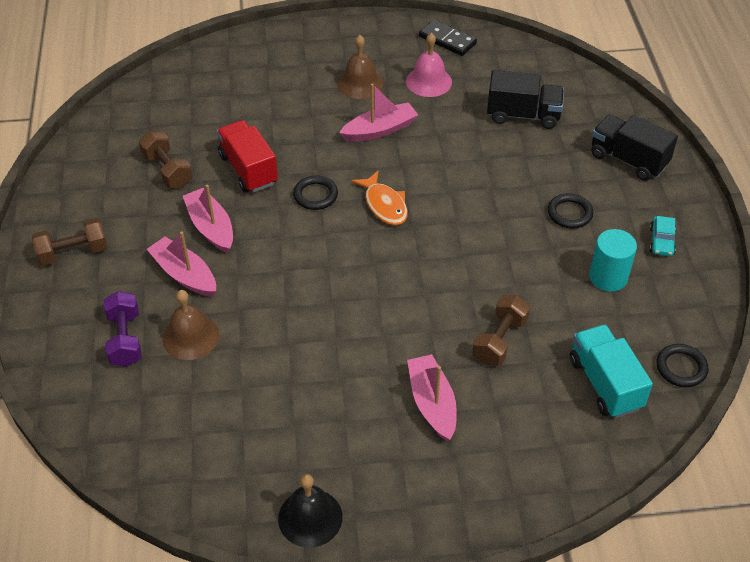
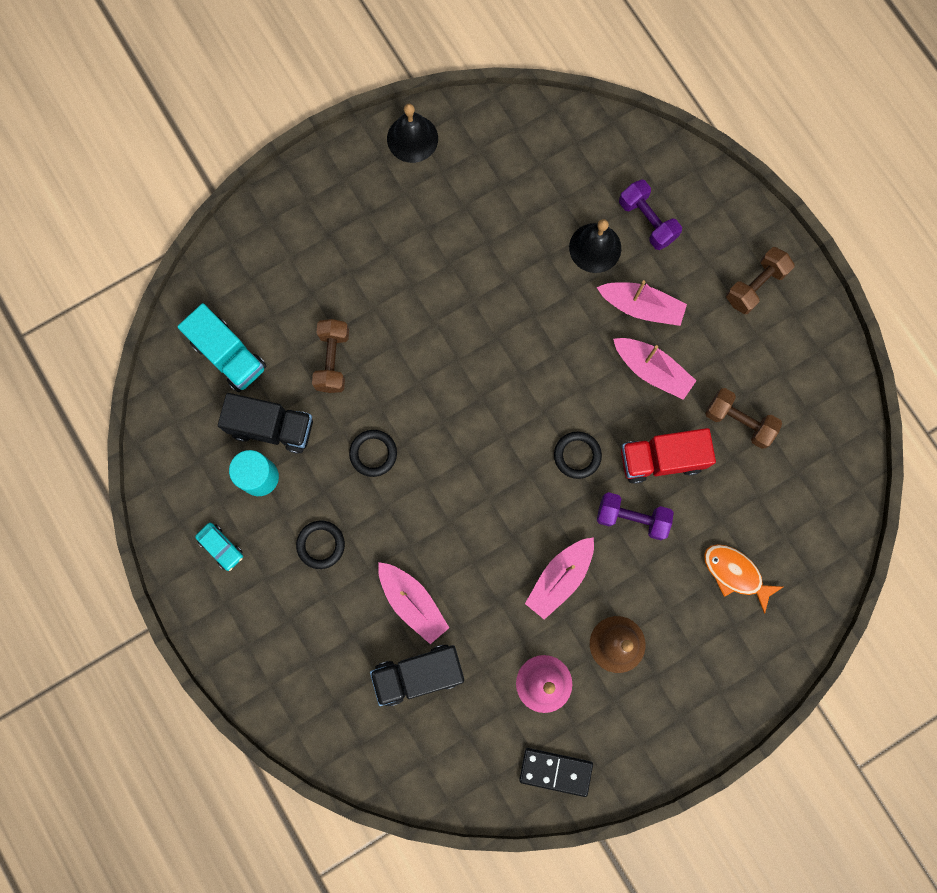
camera: 155 degrees right, 30 degrees up
brown bell [162,290,219,360] -> black bell [569,219,621,273]
red truck [217,120,278,193] -> red truck turned 135 degrees clockwise [621,428,716,484]
orange fish [351,170,408,225] -> orange fish moved to [704,544,783,614]
pink boat [407,354,457,441] -> pink boat moved to [378,562,449,644]
black truck [591,114,678,181] -> black truck moved to [218,393,313,454]
turquoise car [649,216,676,256] -> turquoise car turned 150 degrees clockwise [195,523,243,571]
black ring [656,344,708,387] -> black ring moved to [349,430,397,477]
none -> purple dumbbell [597,492,674,540]

